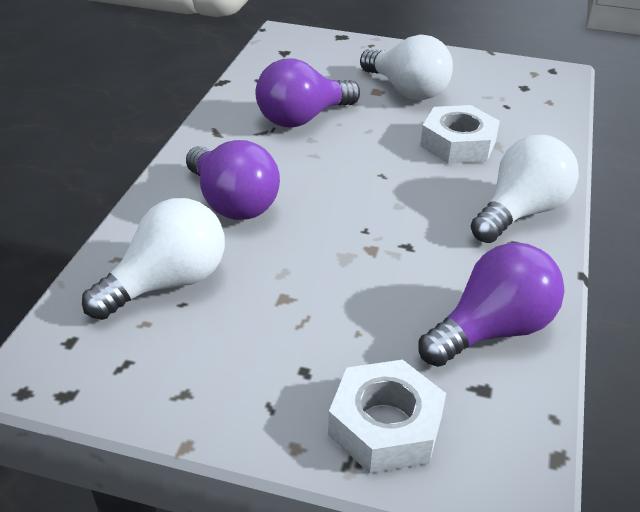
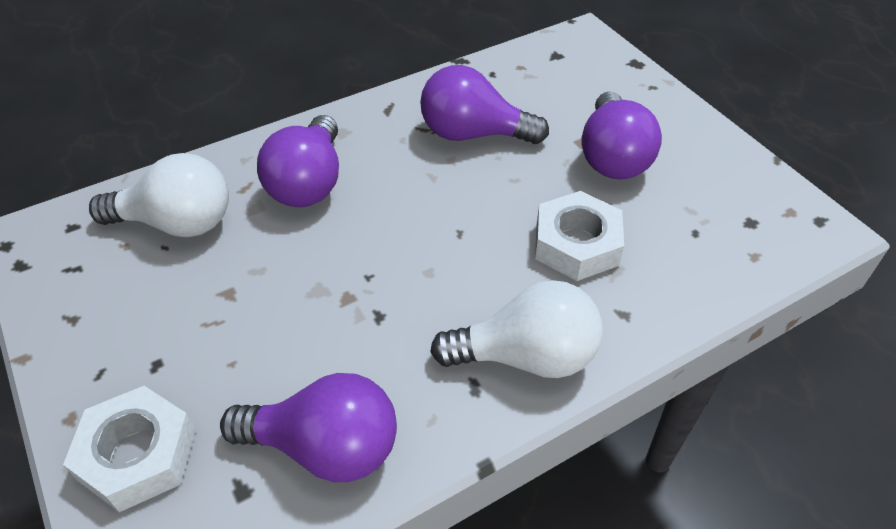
camera: 45 degrees right, 10 degrees up
white light bulb [360,34,453,100] -> purple light bulb [582,91,662,179]

